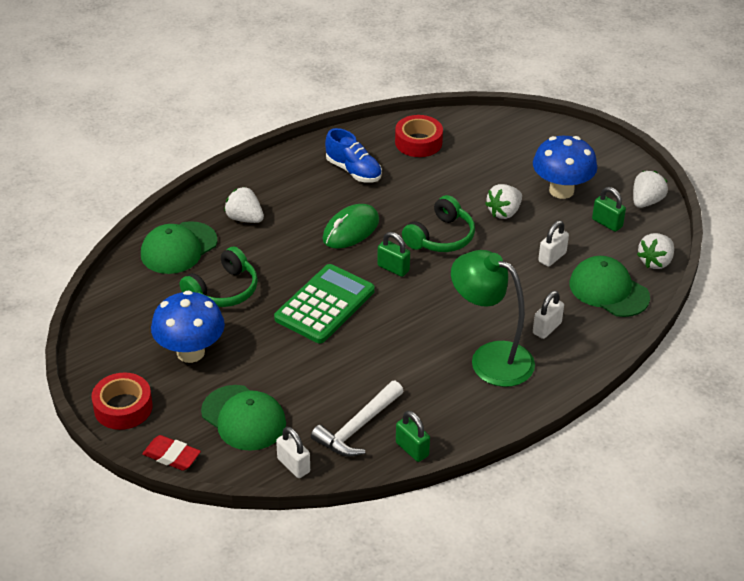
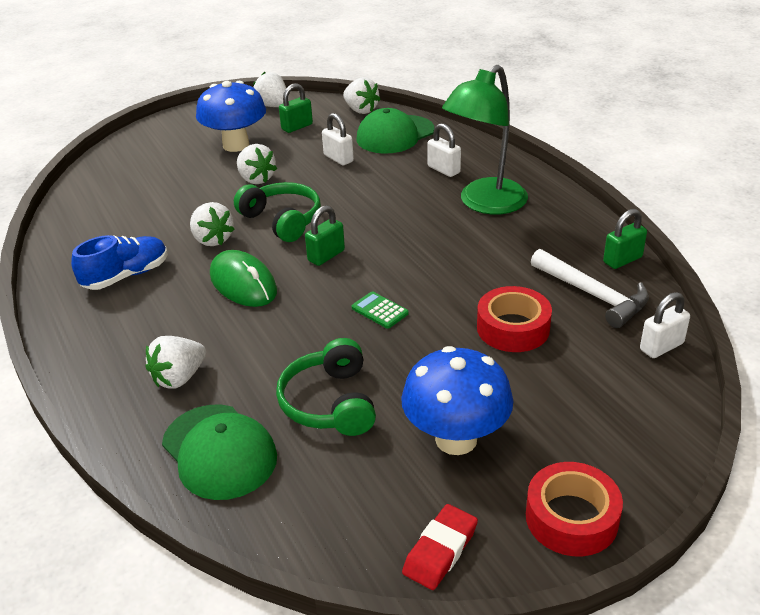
camera: 80 degrees left, 5 degrees down
red eraser [142,435,201,471] -> red eraser moved to [402,504,478,590]
green headphones [180,246,258,307] -> green headphones turned 150 degrees counterclockwise [276,338,376,436]
green cap [201,385,286,451] -> none
green calculator [274,264,375,343] -> green calculator [352,291,409,329], size x0.41
red tape [395,115,443,157] -> red tape moved to [477,286,552,352]
none -> white strawberry [190,202,235,246]

